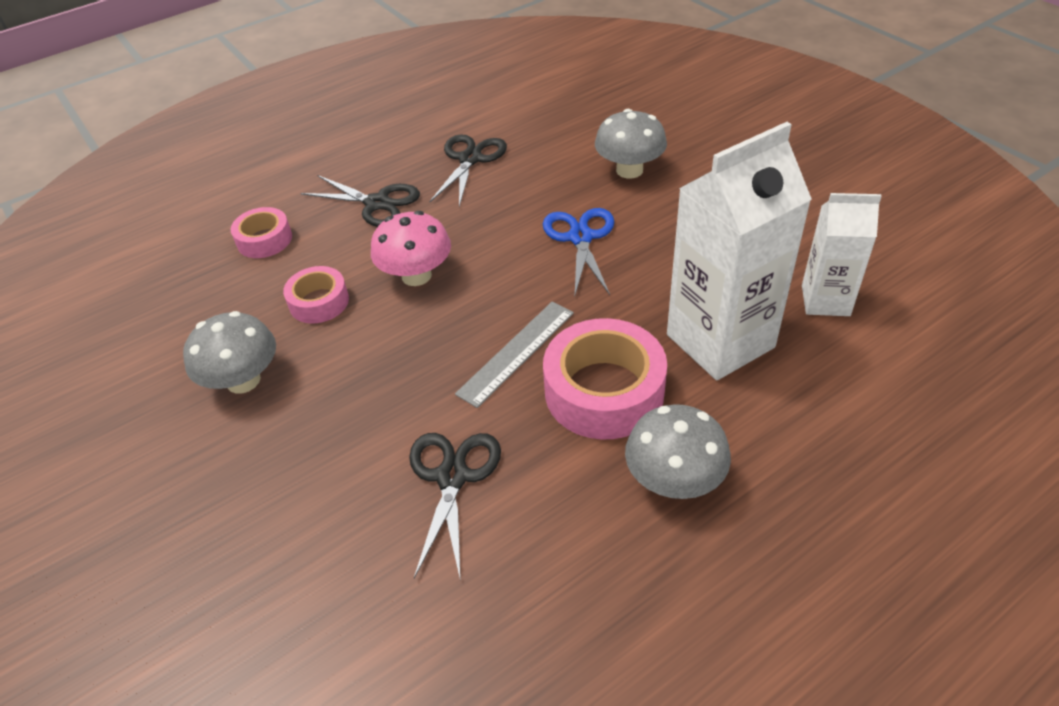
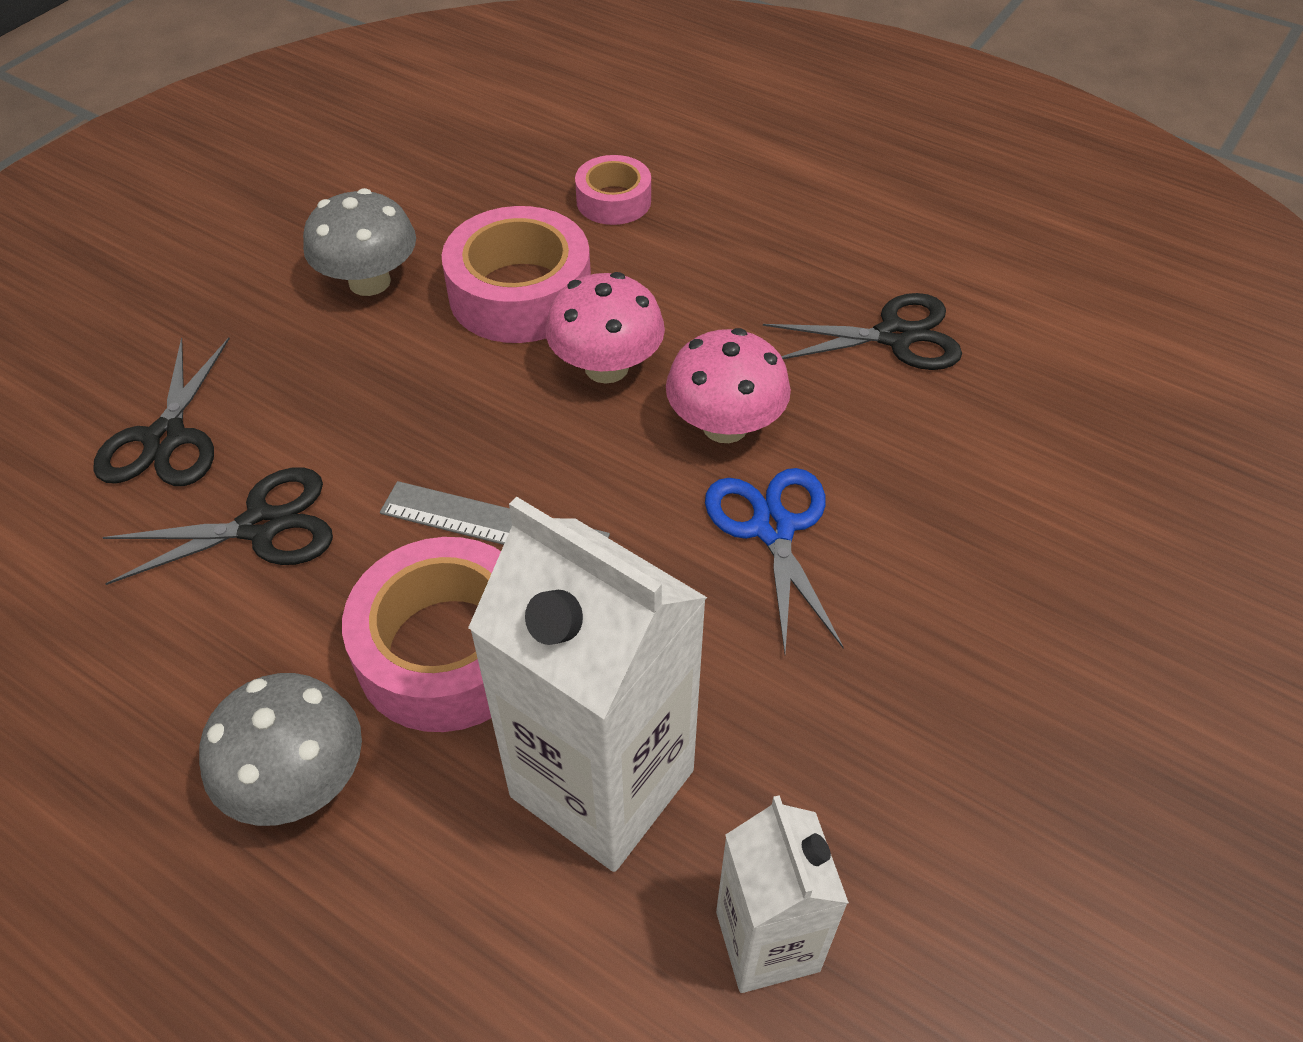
camera: 65 degrees right, 5 degrees up
pink tape [283,266,349,324] -> pink tape [442,206,591,343], size x1.76
black scissors [301,175,420,227] -> black scissors moved to [93,337,230,486]
blue scissors [543,208,614,295] -> blue scissors turned 75 degrees counterclockwise [705,468,844,653]
grey mushroom [595,109,667,179] -> none
none -> pink mushroom [666,328,791,443]

